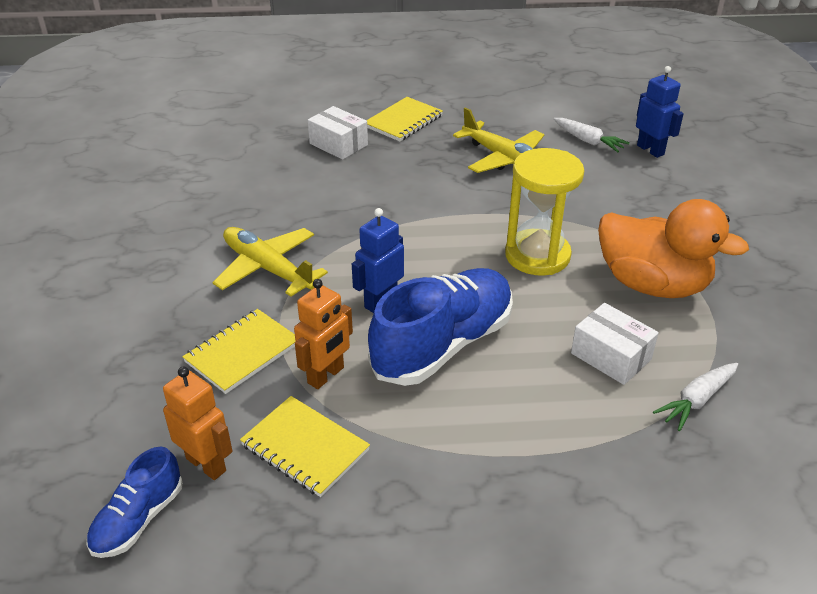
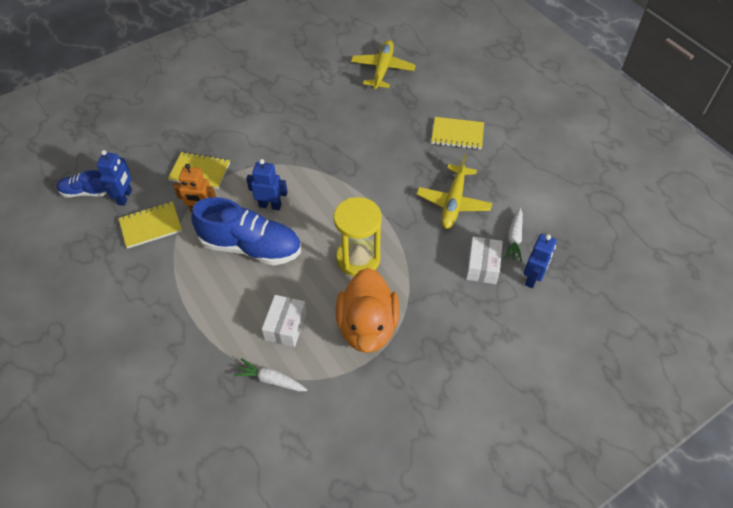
camera: 60 degrees right, 15 degrees up
orange robot [163,367,233,480] -> blue robot [97,150,132,206]
yellow plane [212,227,328,297] -> yellow plane moved to [351,40,416,89]
yellow notebook [240,396,370,497] -> yellow notebook turned 60 degrees clockwise [118,201,182,249]
white box [308,106,368,160] -> white box moved to [466,236,503,284]

